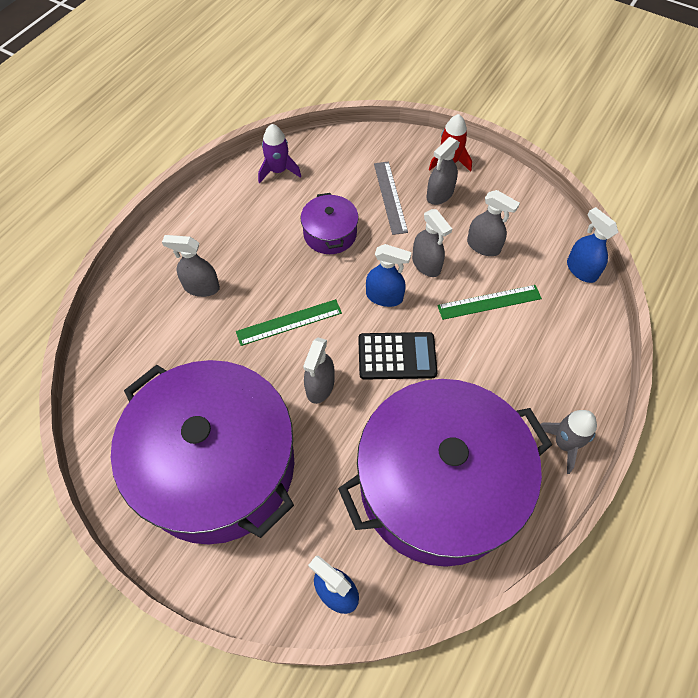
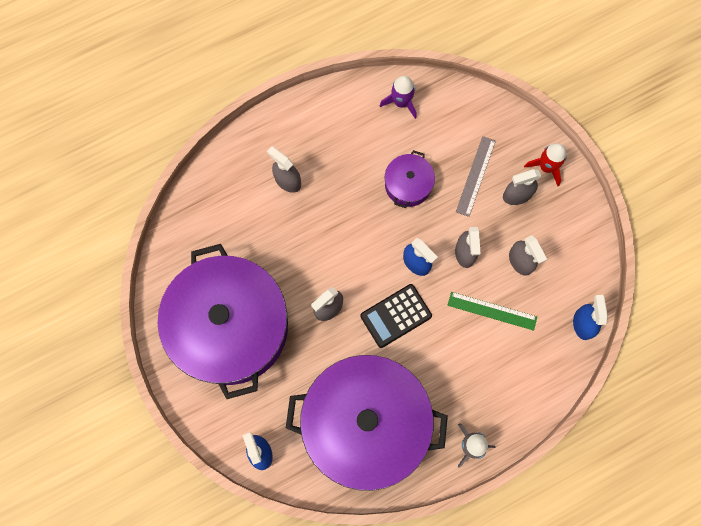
camera: 30 degrees right, 15 degrees up
green ruler [236,299,342,346] -> none
black calculator [358,332,438,380] -> black calculator turned 120 degrees clockwise [360,284,432,348]

